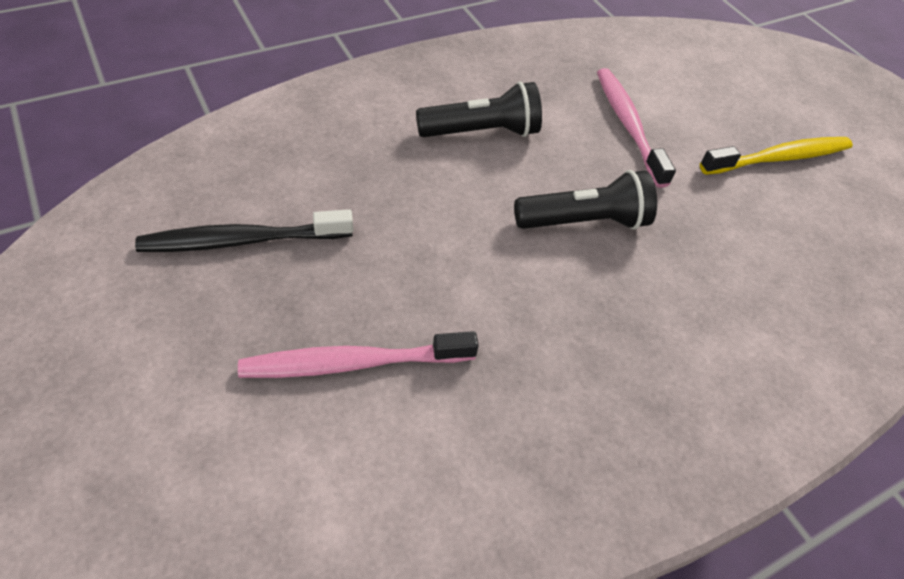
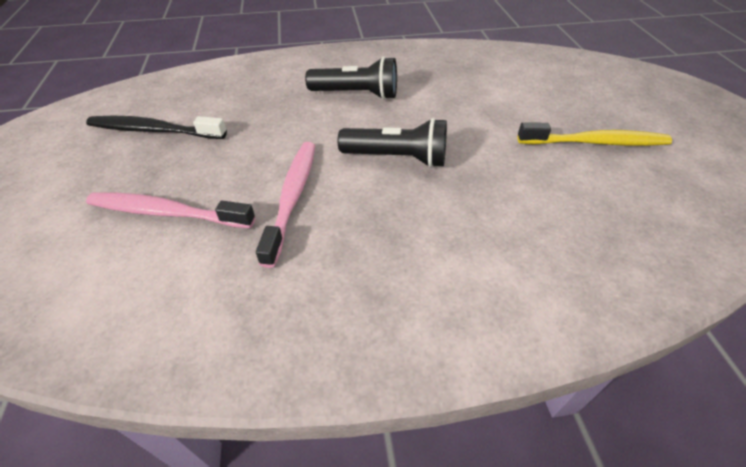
camera: 25 degrees right, 5 degrees down
pink toothbrush [597,68,676,188] -> pink toothbrush moved to [256,142,315,268]

